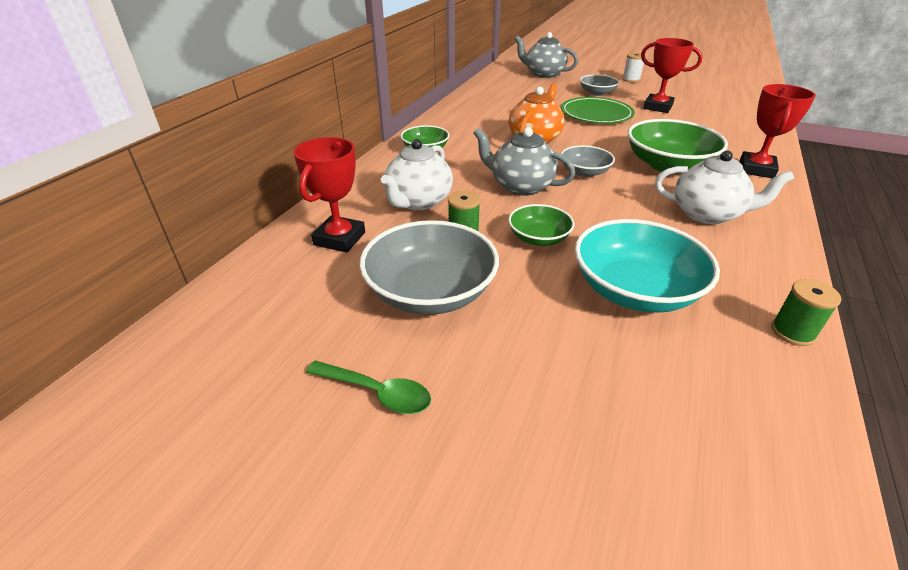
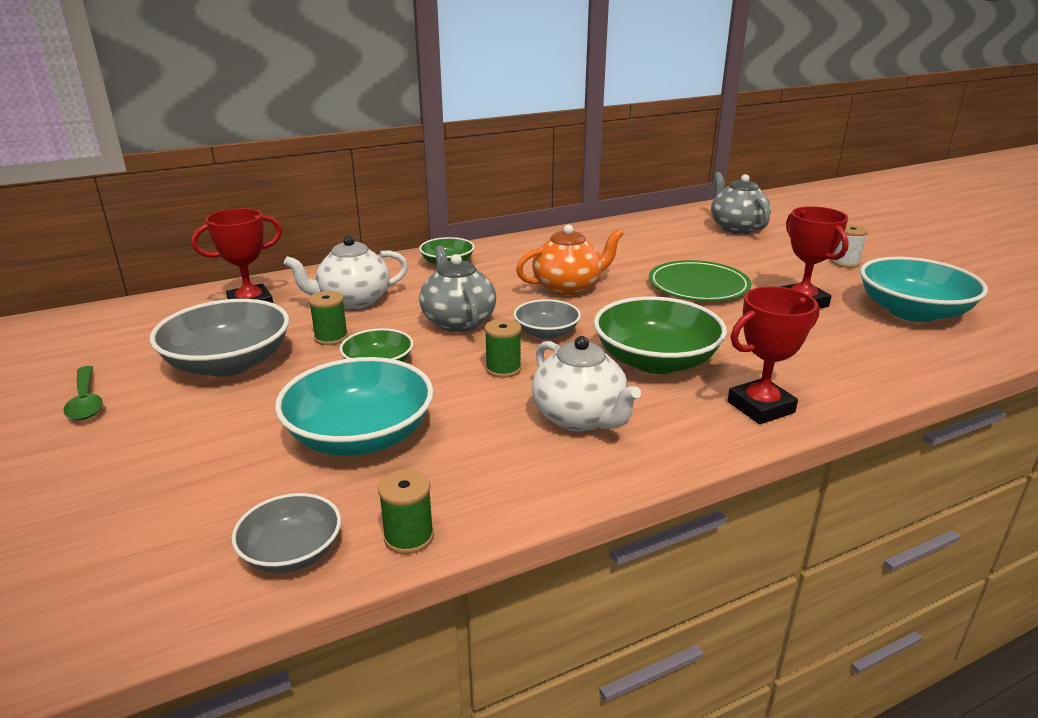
camera: 40 degrees right, 10 degrees down
grey bowl [580,74,619,96] -> grey bowl moved to [232,493,341,573]
none -> green spool [485,319,521,378]
none -> turquoise bowl [860,257,988,322]

